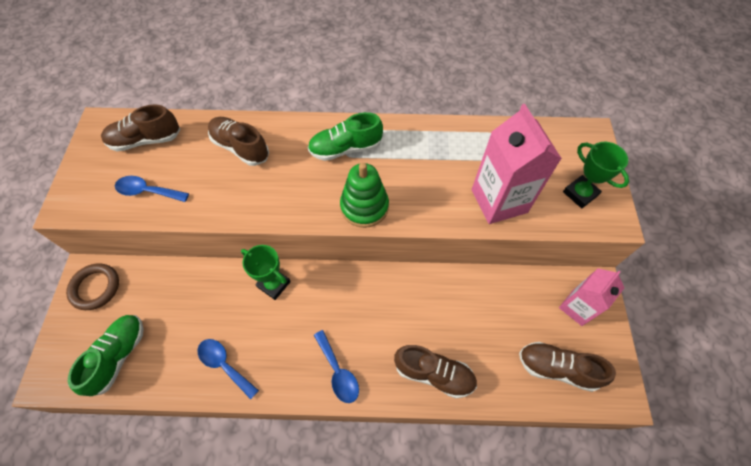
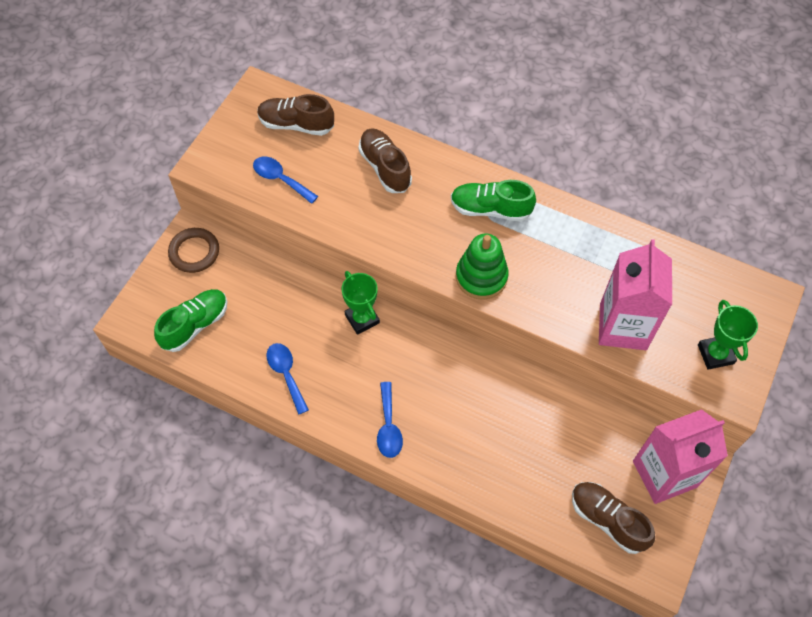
camera: 25 degrees right, 0 degrees up
brown shoe [394,345,477,398] -> none
pink carton [559,268,624,326] -> pink carton [633,409,728,504], size x1.54

